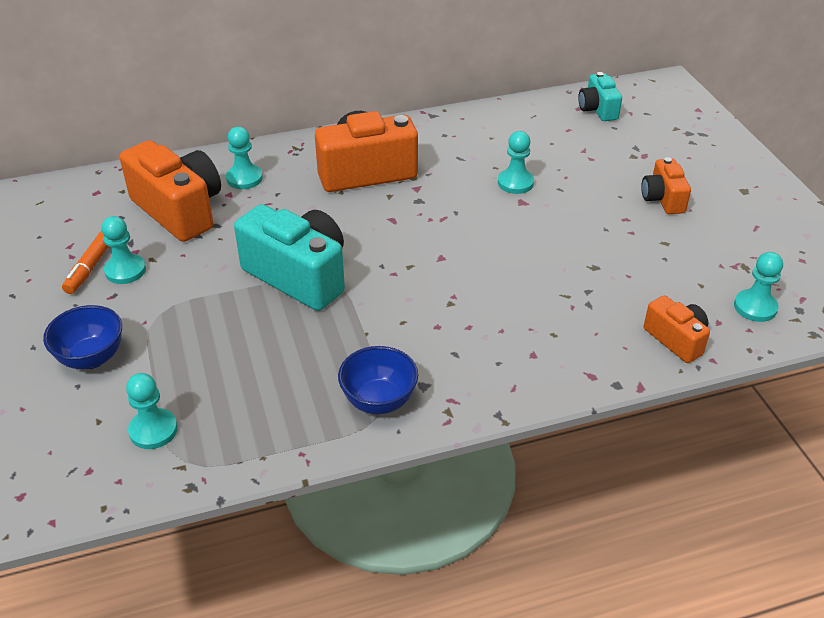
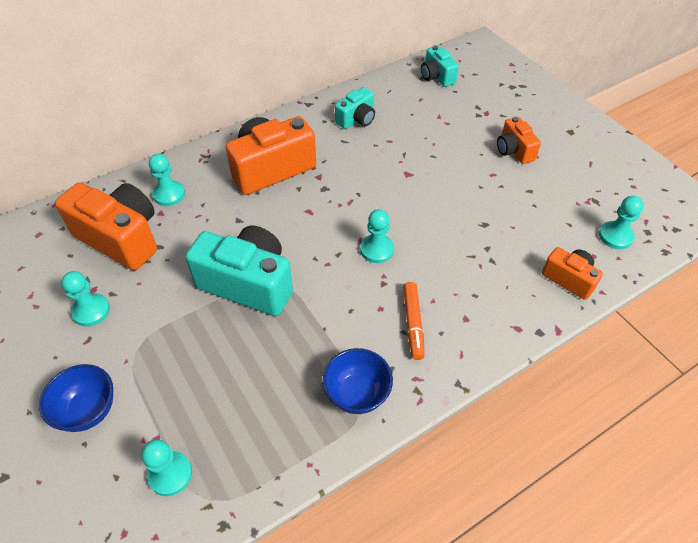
camera: 15 degrees left, 10 degrees up
orange marker [62,230,109,294] -> orange marker moved to [403,282,425,360]
turquoise pawn [498,131,534,194] -> turquoise pawn moved to [360,209,394,263]
none -> turquoise camera [335,87,375,129]

